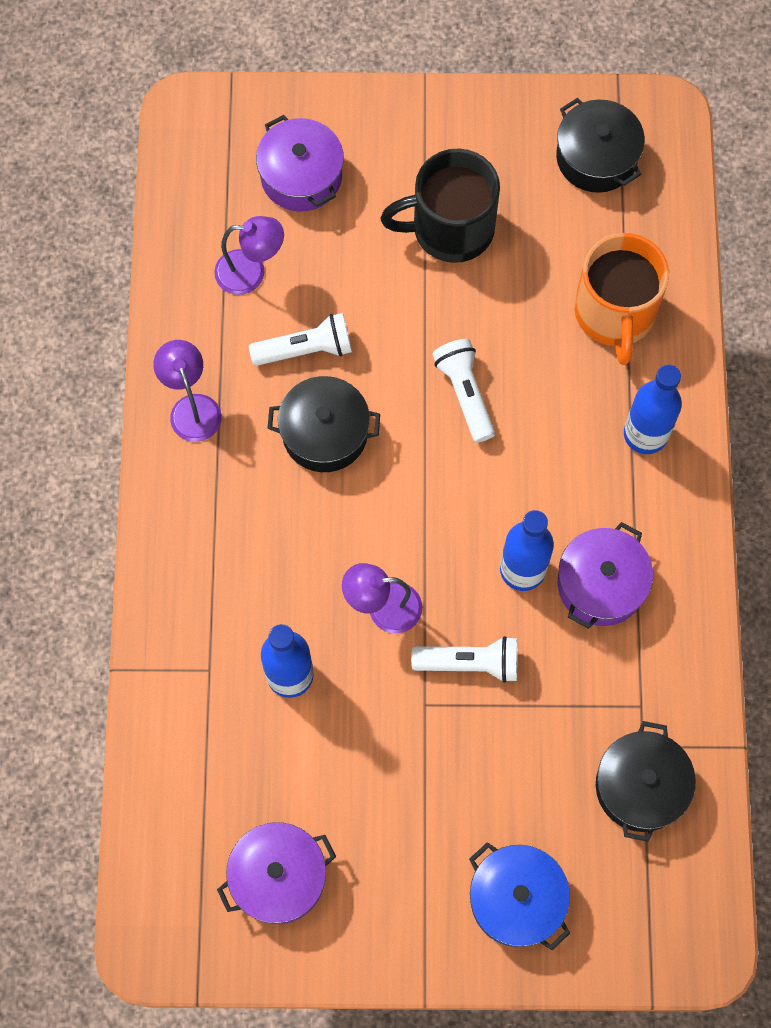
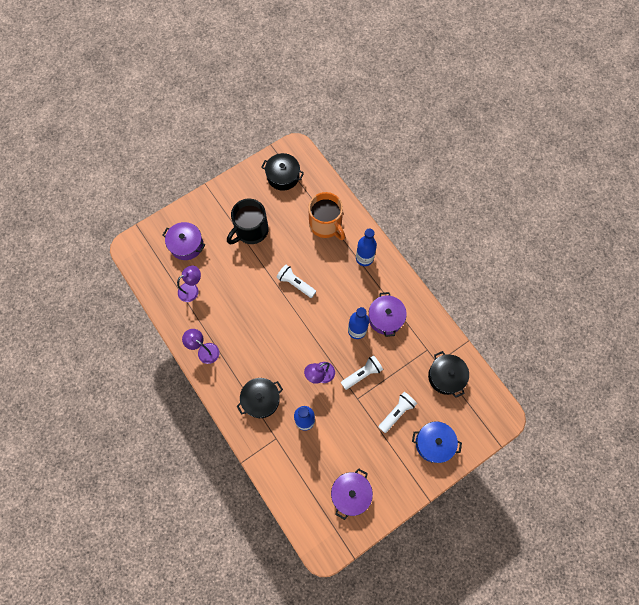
camera: 35 degrees left, 0 degrees up
white flashlight [249,313,352,366] -> white flashlight moved to [379,392,417,433]
black pot [267,376,380,472] -> black pot moved to [237,378,283,418]

